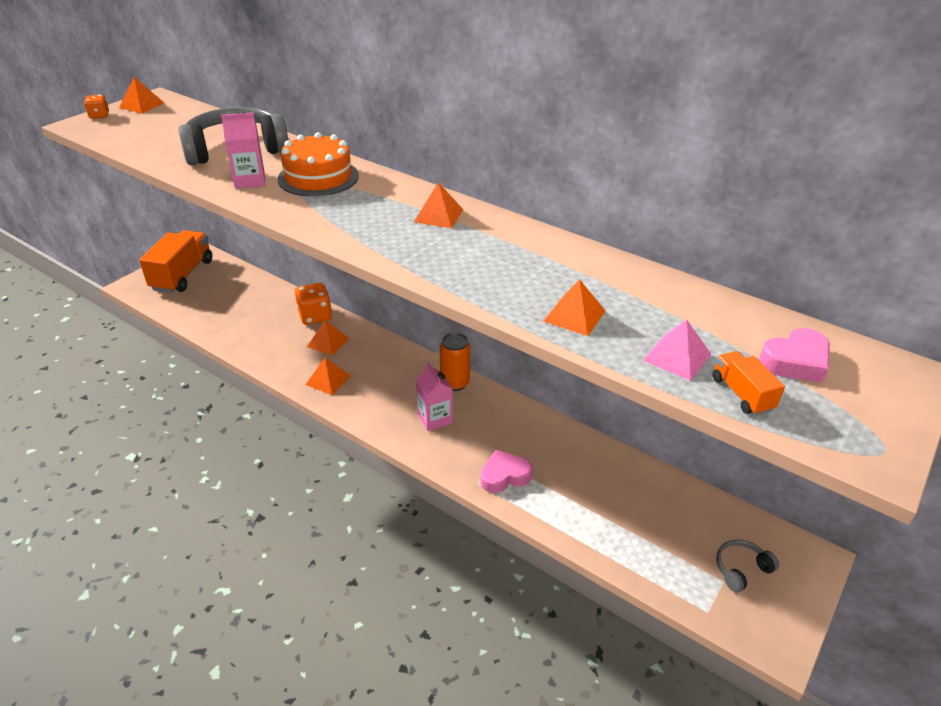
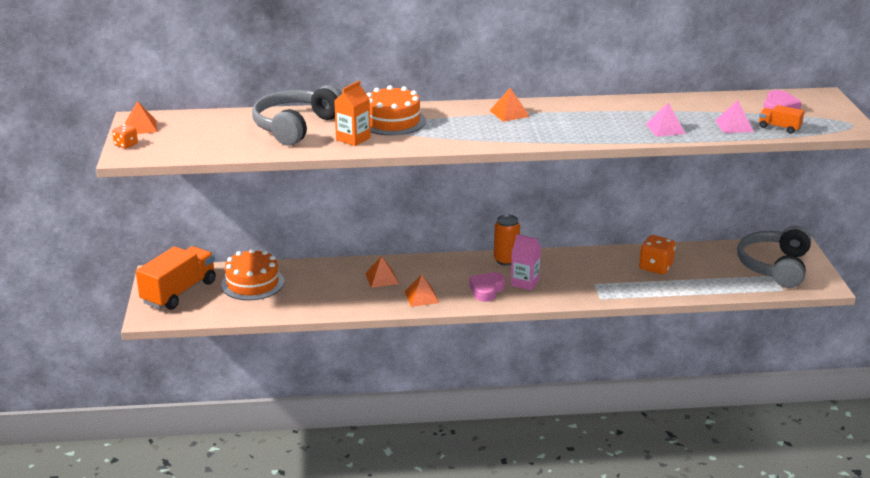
camera: 40 degrees left, 10 degrees down
orange truck [139,230,212,293] -> orange truck turned 60 degrees clockwise [136,246,216,310]
pink carton [221,112,265,189] -> orange carton [334,81,371,146]
orange dice [295,283,332,325] -> orange dice moved to [639,235,676,274]
pink heart [480,450,532,493] -> pink heart moved to [470,272,505,302]
orange pyramid [544,279,605,336] -> pink pyramid [646,103,686,137]
grey headphones [716,540,779,592] -> grey headphones [737,226,811,288], size x2.15
none -> orange cake [221,249,284,300]

